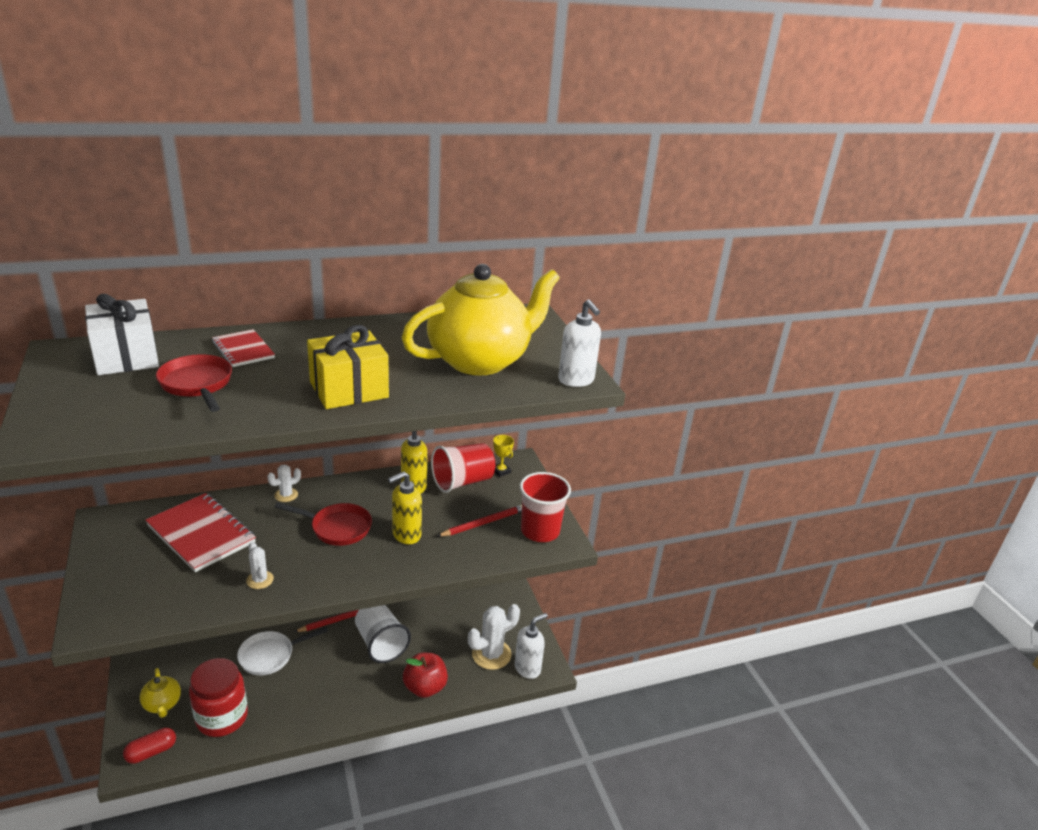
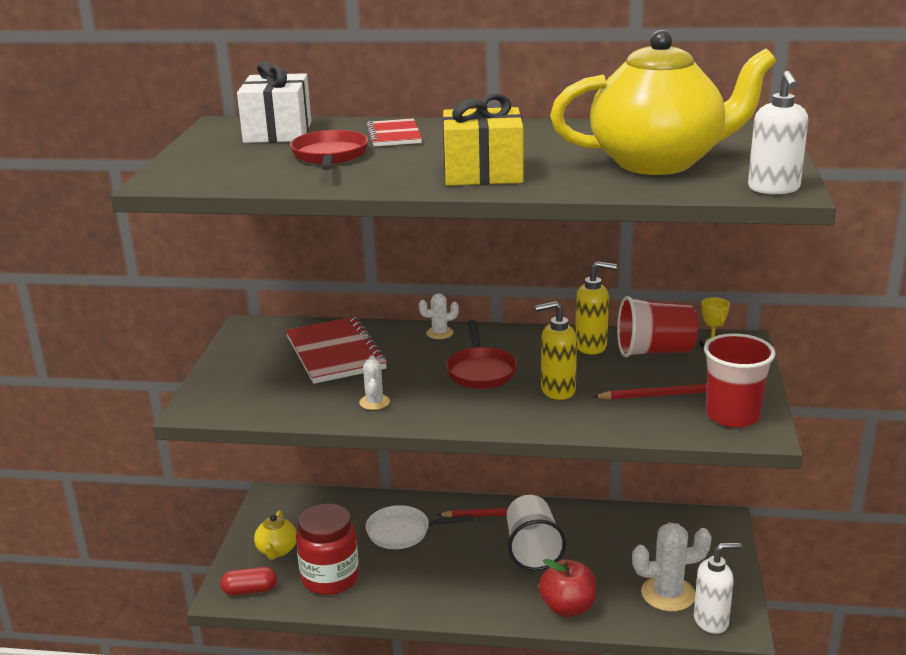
camera: 30 degrees right, 5 degrees down
red pan [275,502,372,546] -> red pan turned 45 degrees clockwise [446,320,518,389]

